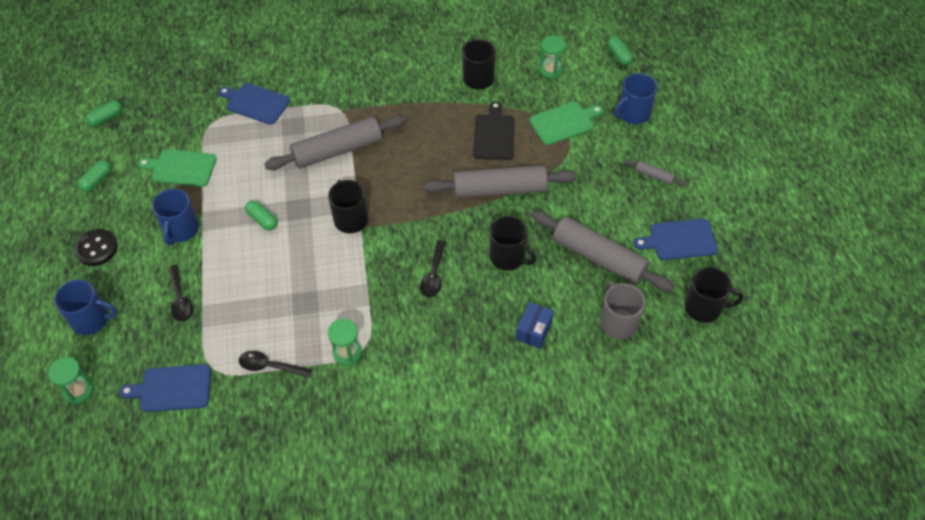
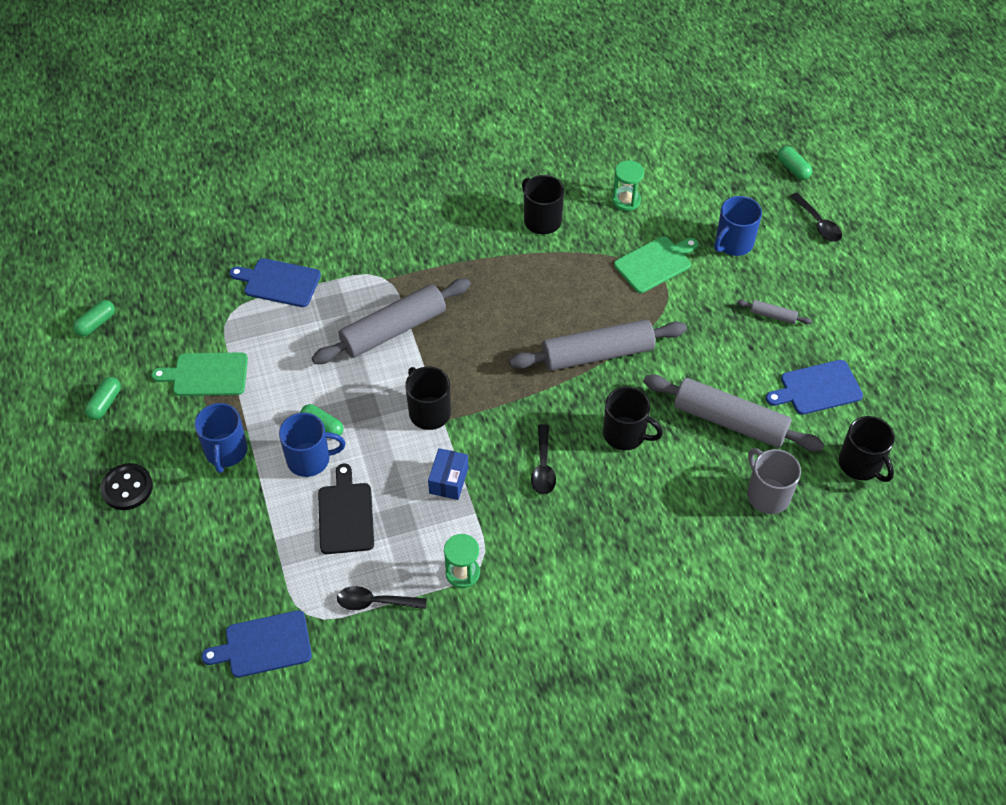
camera: 10 degrees left, 0 degrees up
green hourglass [48,357,94,404] -> none
blue mug [54,280,117,335] -> blue mug moved to [279,413,345,477]
black spoon [168,265,193,322] -> black spoon moved to [790,193,842,242]
black cutting board [473,101,515,160] -> black cutting board moved to [318,464,374,554]
blue box [516,302,554,349] -> blue box moved to [428,448,468,500]
green capsule [607,36,633,65] -> green capsule moved to [778,146,812,180]
black mug [684,267,743,323] -> black mug turned 60 degrees clockwise [839,416,895,482]

